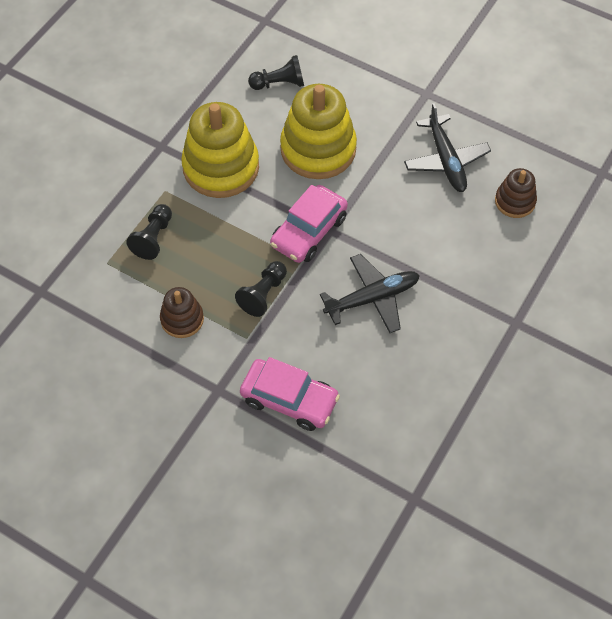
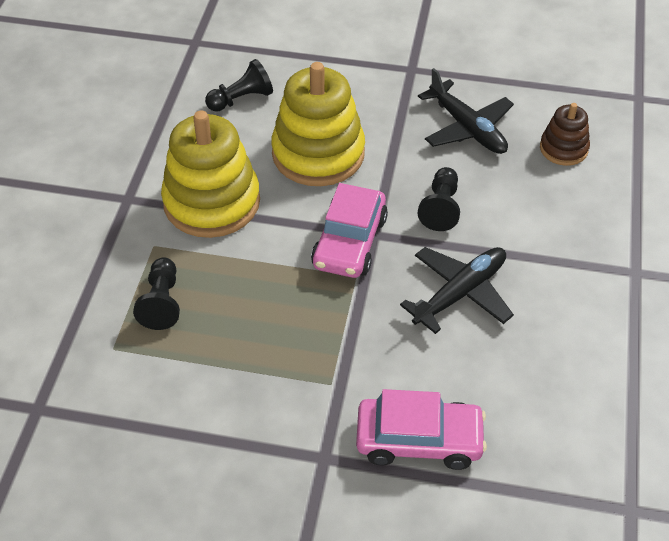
camera: 20 degrees left, 10 degrees down
brown stacking toy [160,287,204,338] -> none
black pawn [235,261,287,317] -> black pawn moved to [418,167,460,231]

